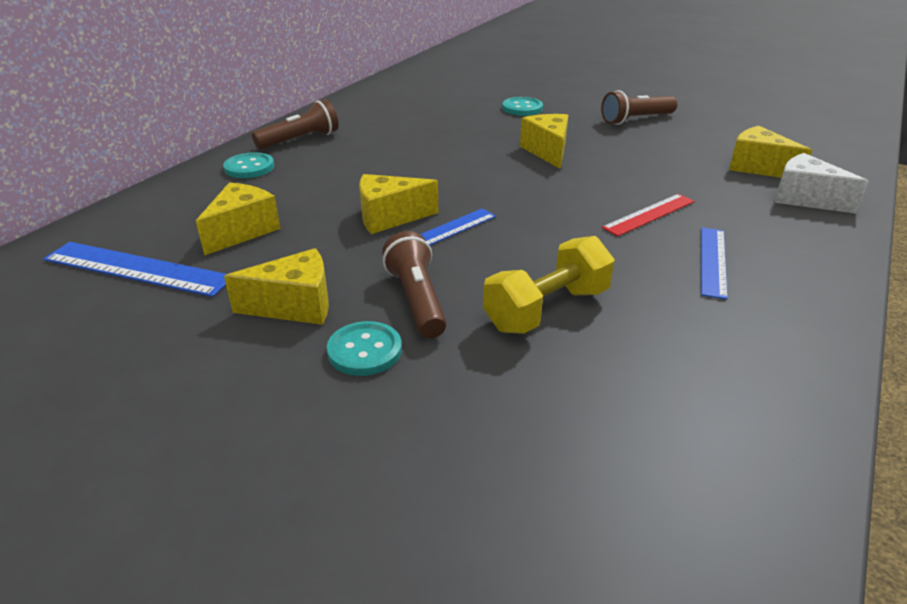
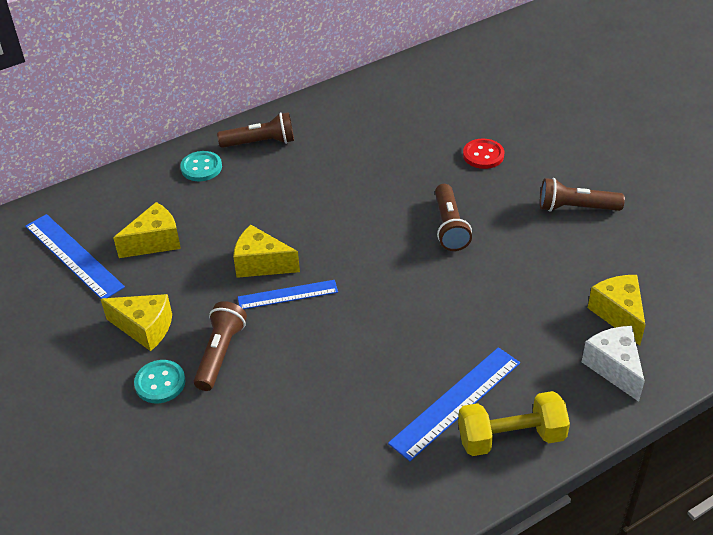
camera: 30 degrees right, 10 degrees up
yellow dumbbell [483,236,615,334] -> yellow dumbbell moved to [458,391,570,456]
turquoise button [502,97,543,116] -> red button [463,139,504,169]
yellow cheese [520,114,568,169] -> brown flashlight [435,184,472,251]
red ruler [602,194,695,236] -> none
blue ruler [701,227,728,300] -> blue ruler [388,347,520,461], size x1.52

